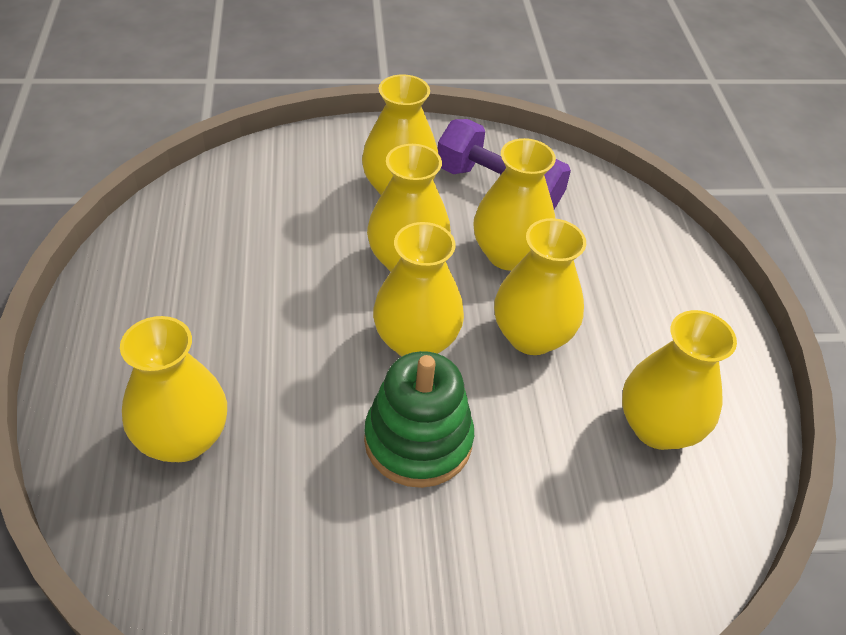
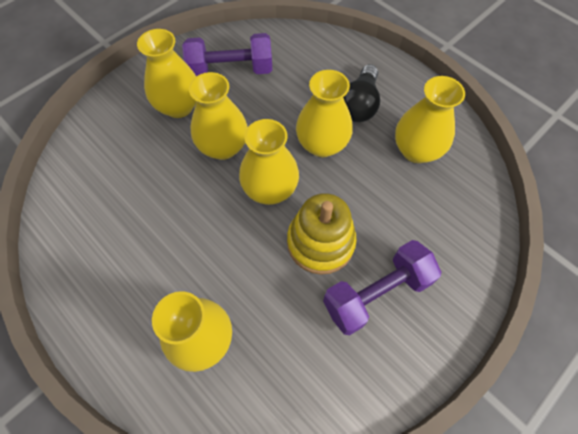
camera: 35 degrees left, 15 degrees up
green stacking toy [364,351,474,488] -> yellow stacking toy [287,193,357,275]
yellow vase [474,138,556,271] -> none
none -> purple dumbbell [323,240,441,335]
none -> black light bulb [343,64,380,122]

